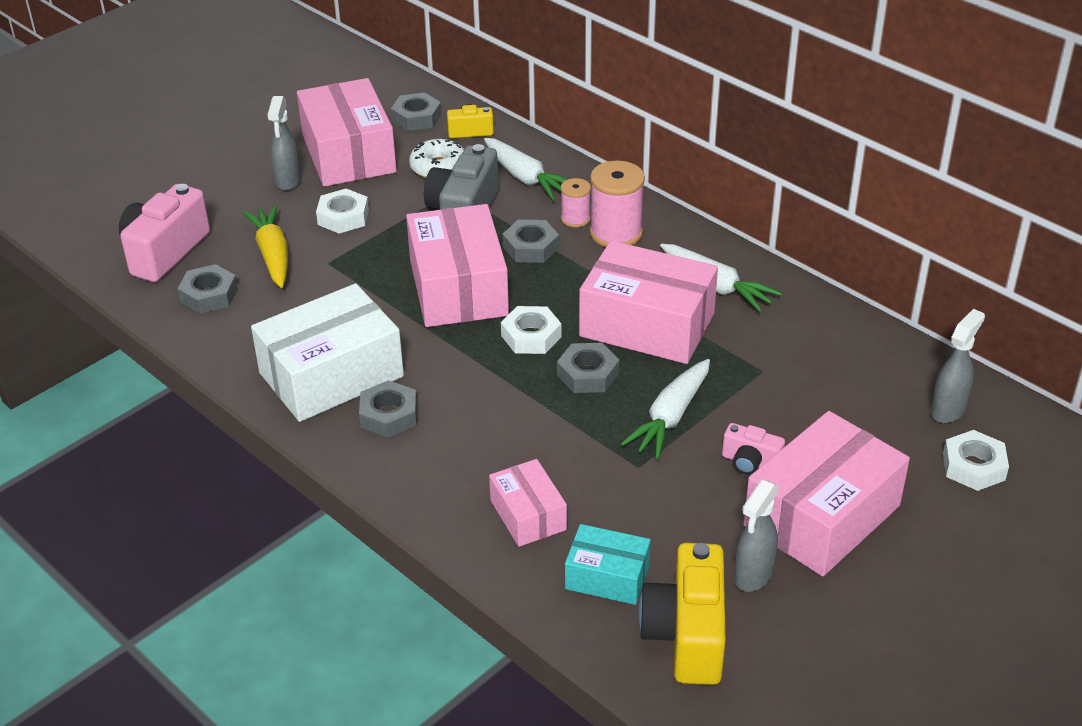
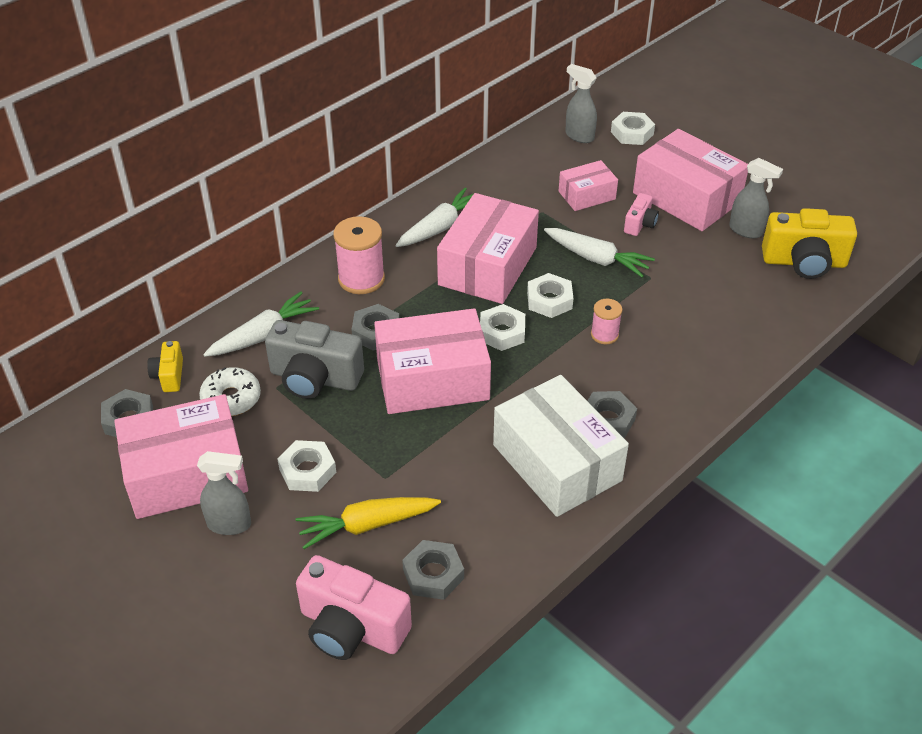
camera: 90 degrees left, 5 degrees up
pink box [489,459,567,547] -> pink box moved to [559,160,618,211]
grey nut [557,343,620,393] -> white nut [527,273,573,318]
pink spool [561,178,591,228] -> pink spool moved to [591,299,623,344]
turquoise box [565,524,651,605] -> none

